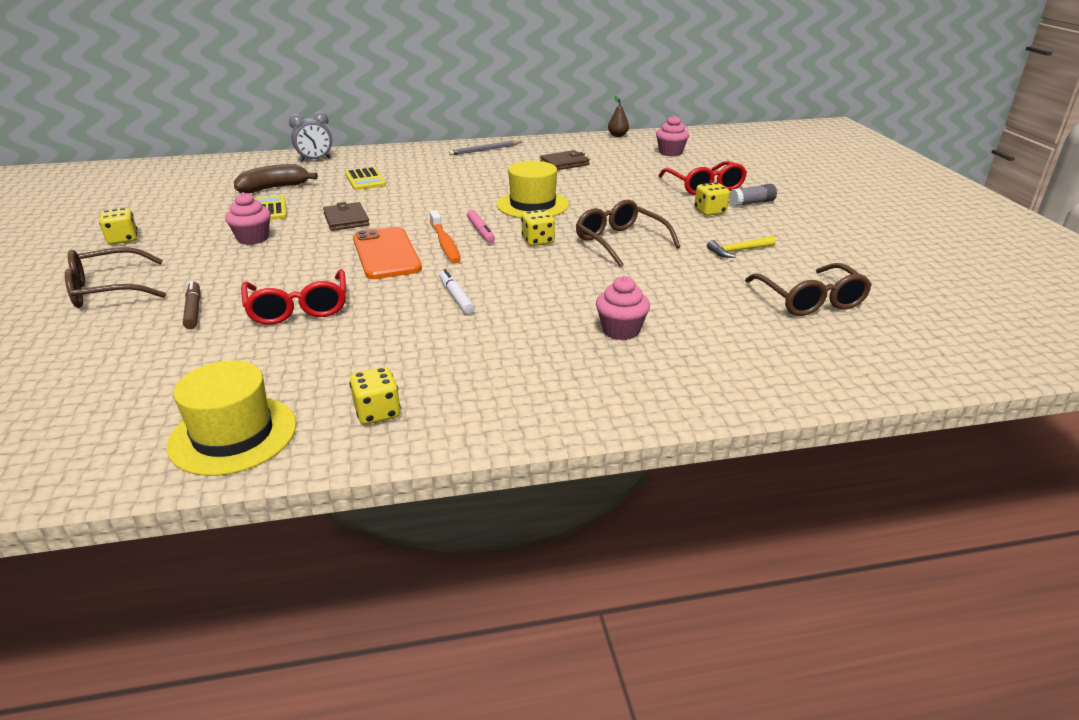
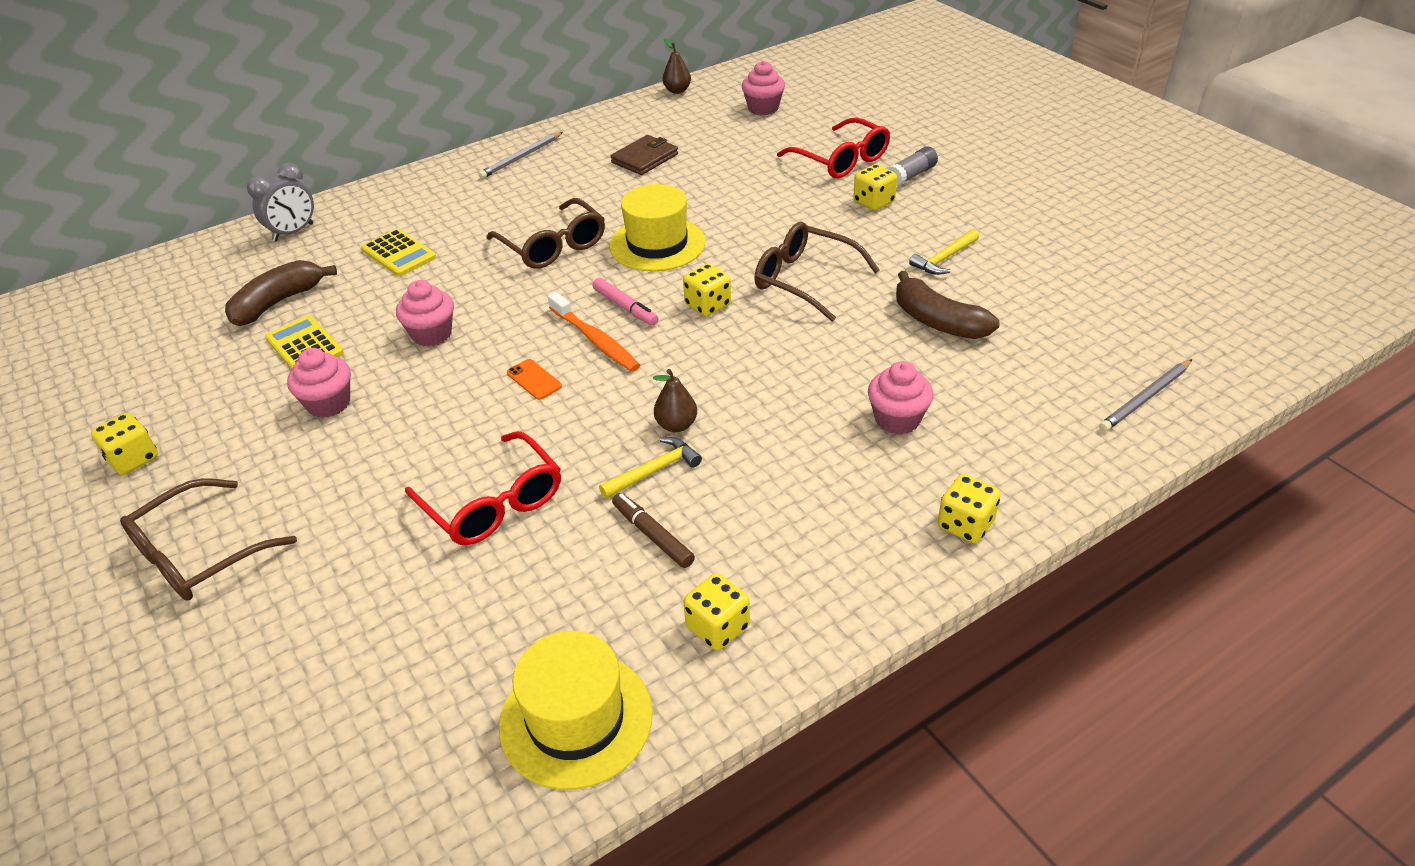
camera: 20 degrees left, 10 degrees up
brown marker [183,281,200,329] -> brown marker moved to [612,493,695,568]
brown wallet [323,202,369,231] -> pink cupcake [396,280,454,347]
orange phone [353,227,422,279] -> orange phone [507,359,562,400], size x0.42
white marker [439,269,475,314] -> brown pear [653,369,697,432]
brown glasses [745,263,872,316] -> brown glasses moved to [486,198,605,269]
none -> yellow hammer [599,437,702,499]
none -> brown banana [896,271,999,339]
none -> yellow dice [938,474,1001,543]
none -> grey pencil [1099,359,1192,432]

